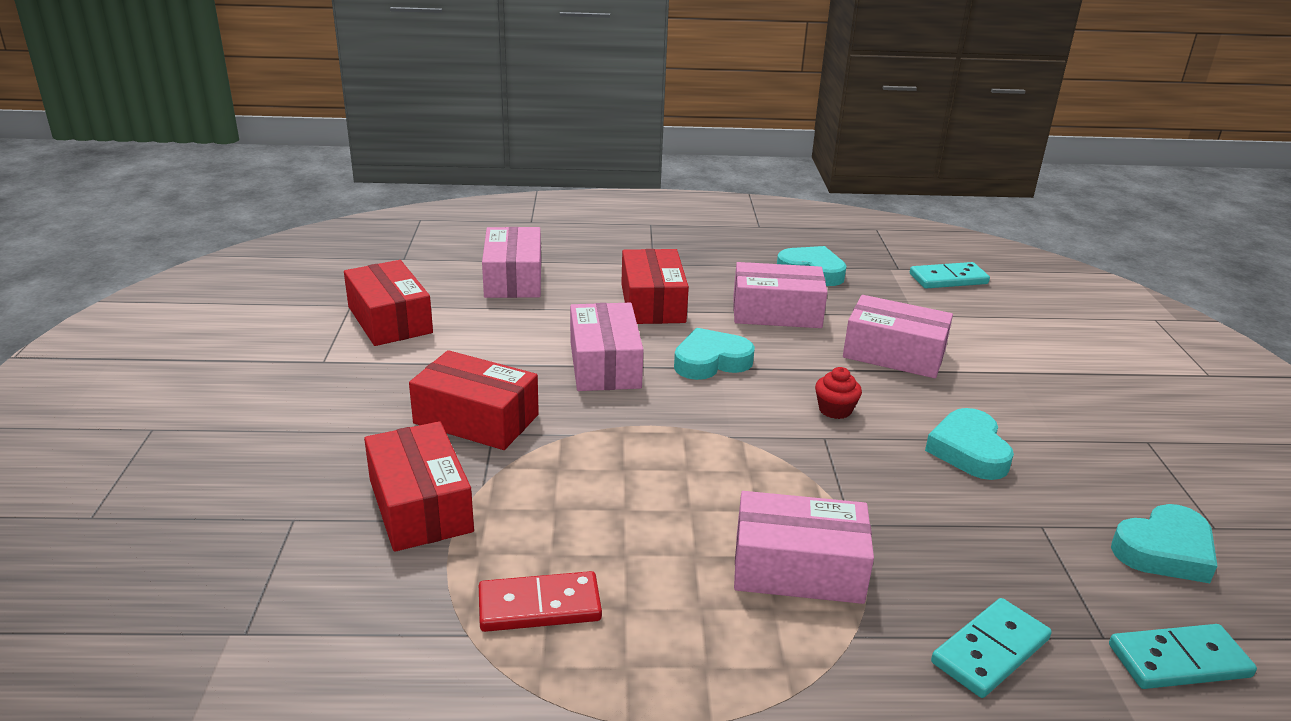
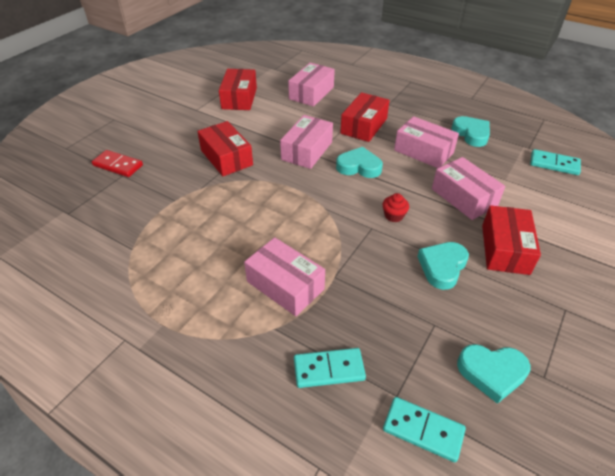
camera: 35 degrees right, 15 degrees up
red box [364,421,474,552] -> red box moved to [482,205,541,275]
red domino [479,571,602,632] -> red domino moved to [92,150,143,177]

